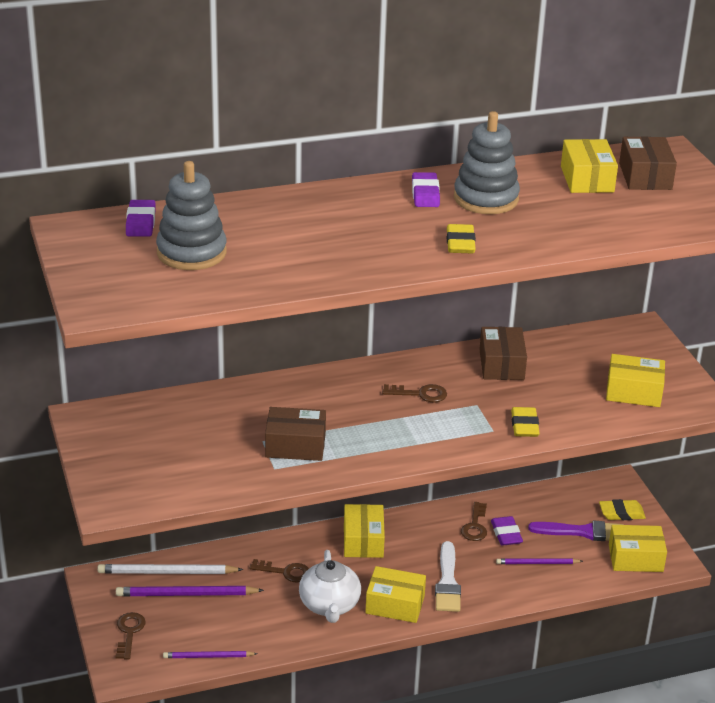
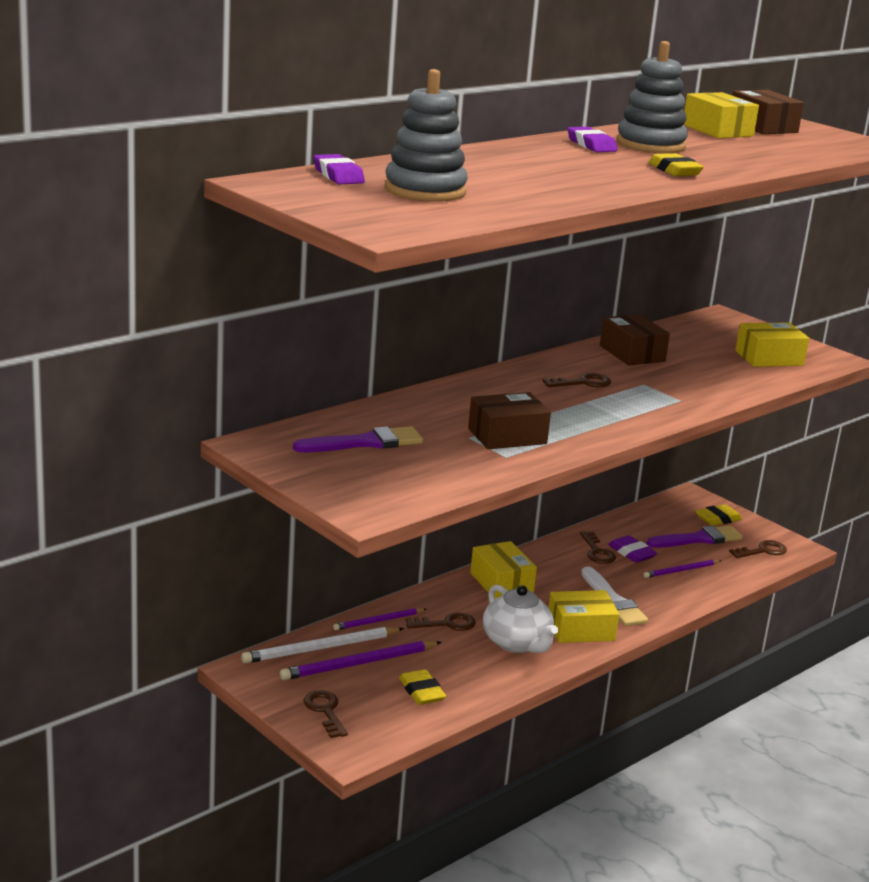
camera: 25 degrees left, 10 degrees down
purple pencil [163,651,257,658] -> purple pencil moved to [333,608,426,630]
yellow eraser [511,407,540,437] -> yellow eraser moved to [399,669,446,705]
yellow box [609,525,667,572] -> brown key [729,540,787,558]
none -> purple brush [293,426,423,452]

